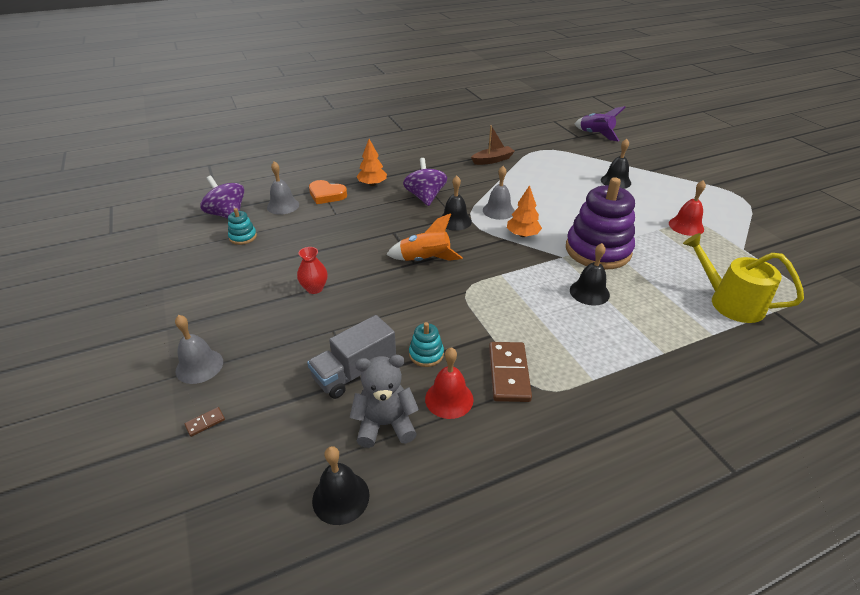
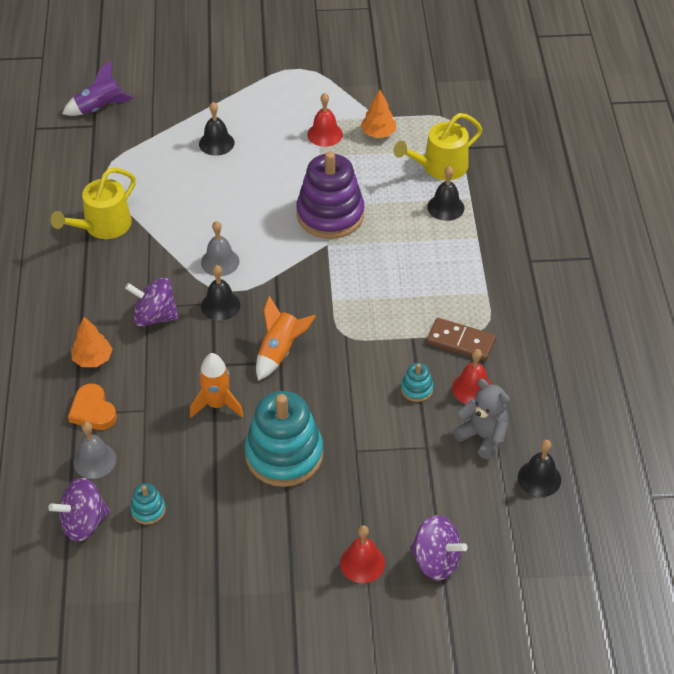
camera: 70 degrees left, 10 degrees up
grey bell [175,315,223,384] -> red bell [340,525,385,583]
brown domino [185,407,225,437] -> purple spinning top [410,515,467,581]
red vase [297,247,328,294] -> turquoise stacking toy [245,391,323,487]
grey truck [307,315,396,399] -> none
orange heart [309,180,347,204] -> orange heart turned 105 degrees clockwise [68,384,117,430]
grey teddy bear [350,355,419,448] -> grey teddy bear turned 120 degrees clockwise [453,379,510,459]
brown boat [471,125,515,165] -> yellow watering can [51,168,136,239]
orange tree [507,185,542,237] -> orange tree moved to [360,90,396,138]
black bell [570,243,610,306] -> black bell moved to [427,166,464,221]
none -> orange rocket [190,353,244,418]

